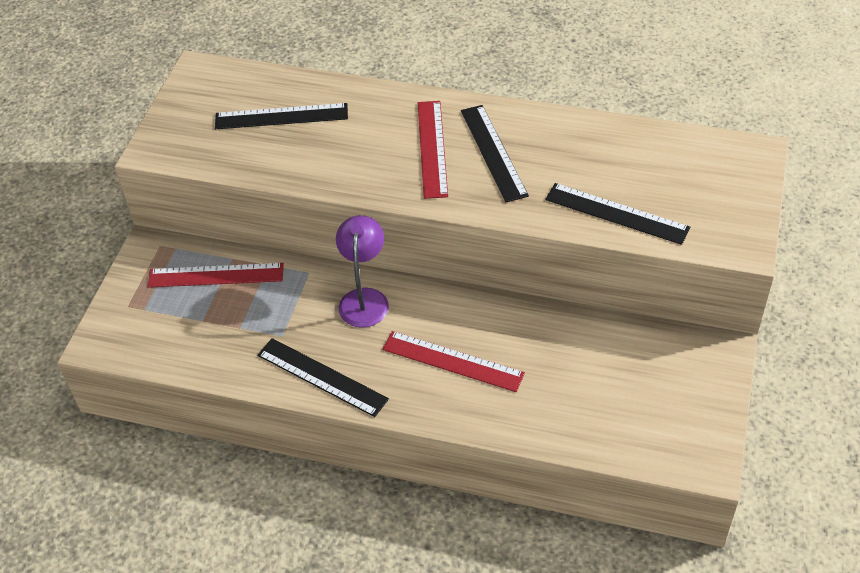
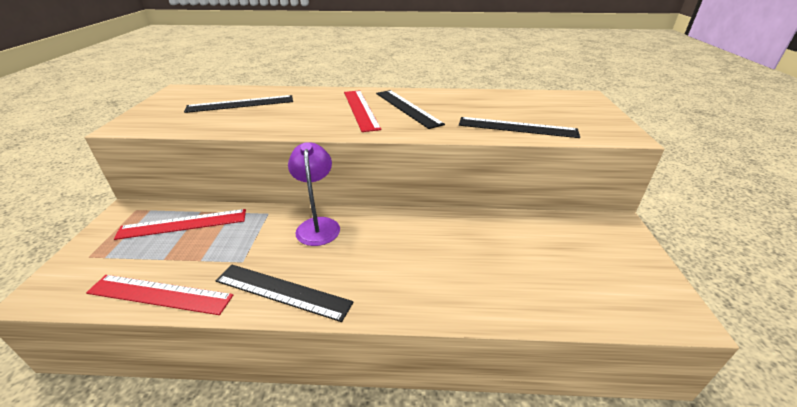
camera: 15 degrees left, 15 degrees down
red ruler [382,331,525,392] -> red ruler moved to [86,275,233,315]

